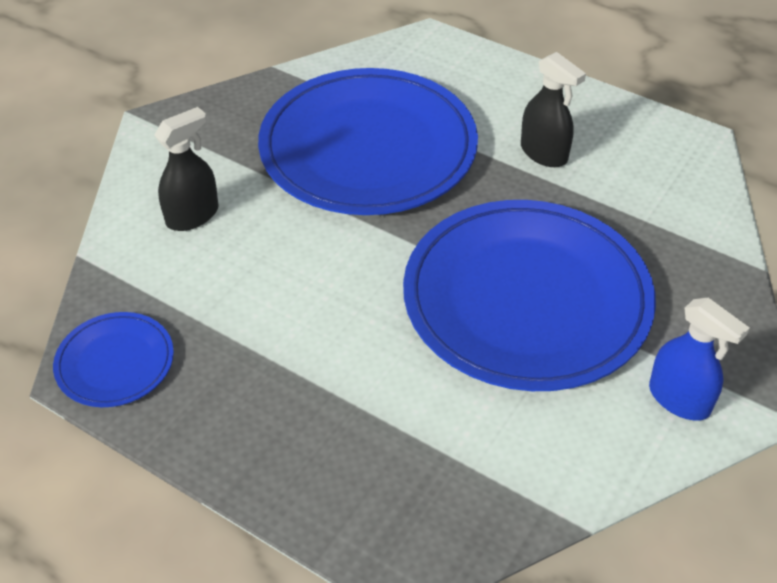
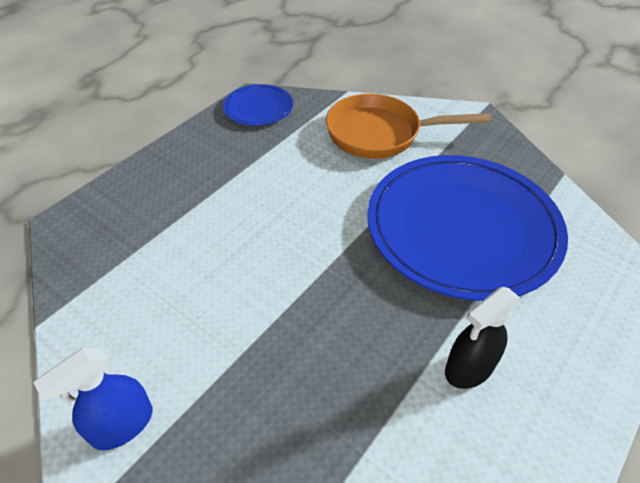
camera: 95 degrees right, 0 degrees up
black spray bottle [154,107,219,231] -> orange pan [326,94,491,159]
blue plate [403,200,656,391] -> none

